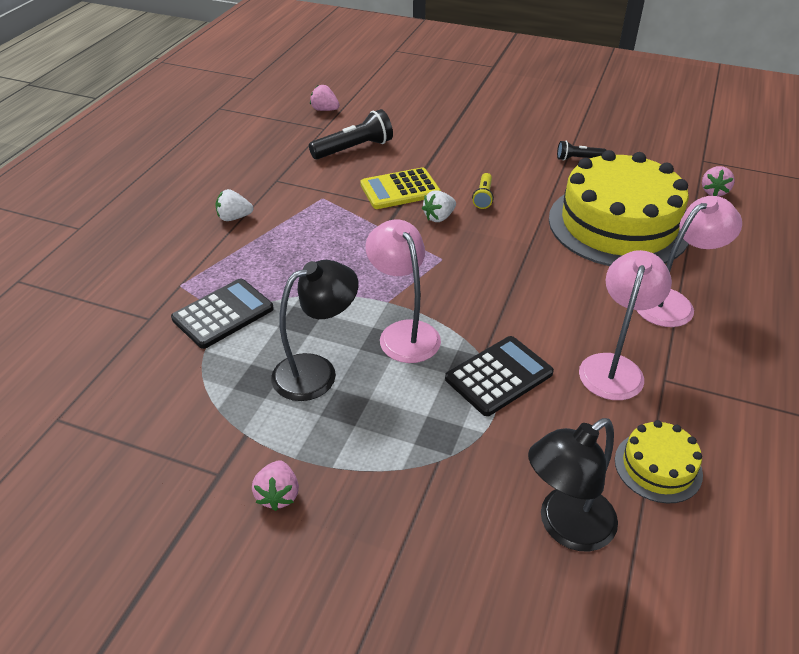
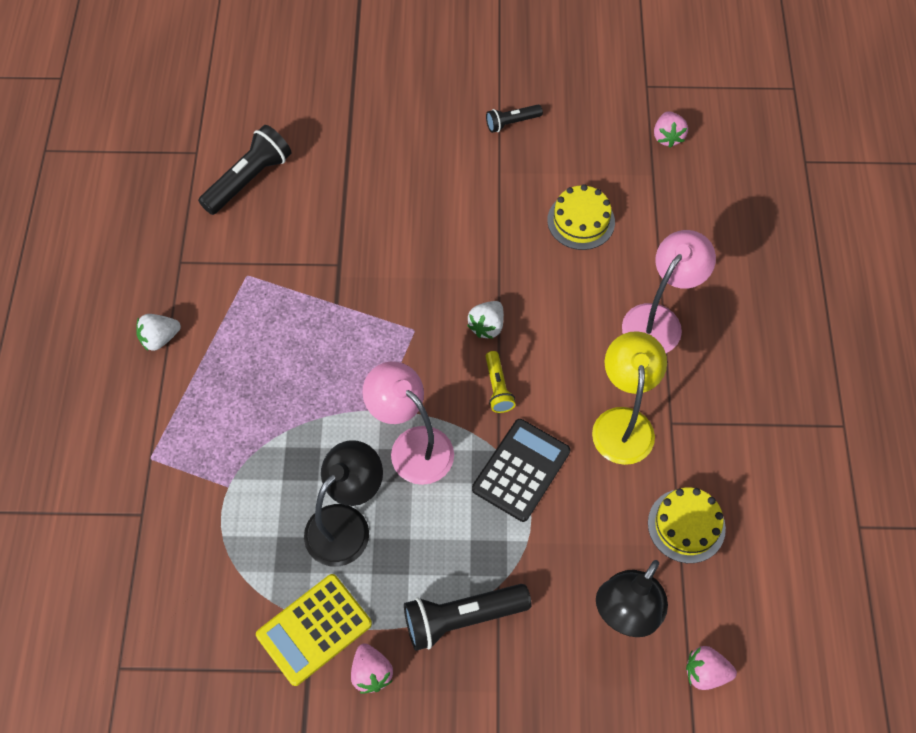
camera: 20 degrees left, 20 degrees up
black calculator [171,279,274,349] -> none
pink strawberry [310,85,340,111] -> pink strawberry moved to [686,646,737,690]
yellow calculator [360,167,441,209] -> yellow calculator moved to [256,574,372,686]
white strawberry [422,190,456,222] -> white strawberry moved to [467,301,504,339]
yellow flashlight [472,173,494,209] -> yellow flashlight moved to [485,351,516,413]
yellow cake [549,150,689,266] -> yellow cake [547,184,615,250], size x0.44
pink lamp [579,250,672,400] -> yellow lamp [592,331,667,465]
none -> black flashlight [404,584,532,651]

